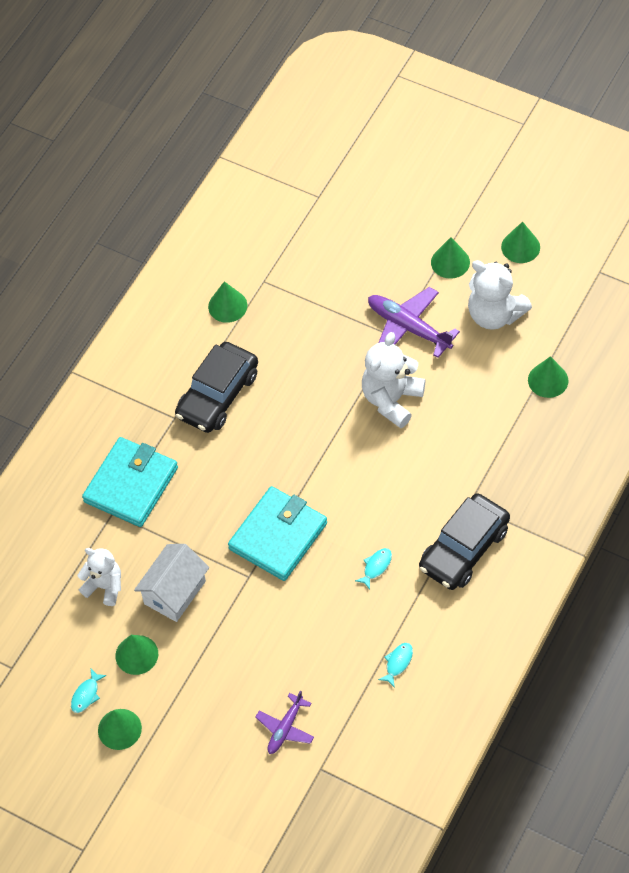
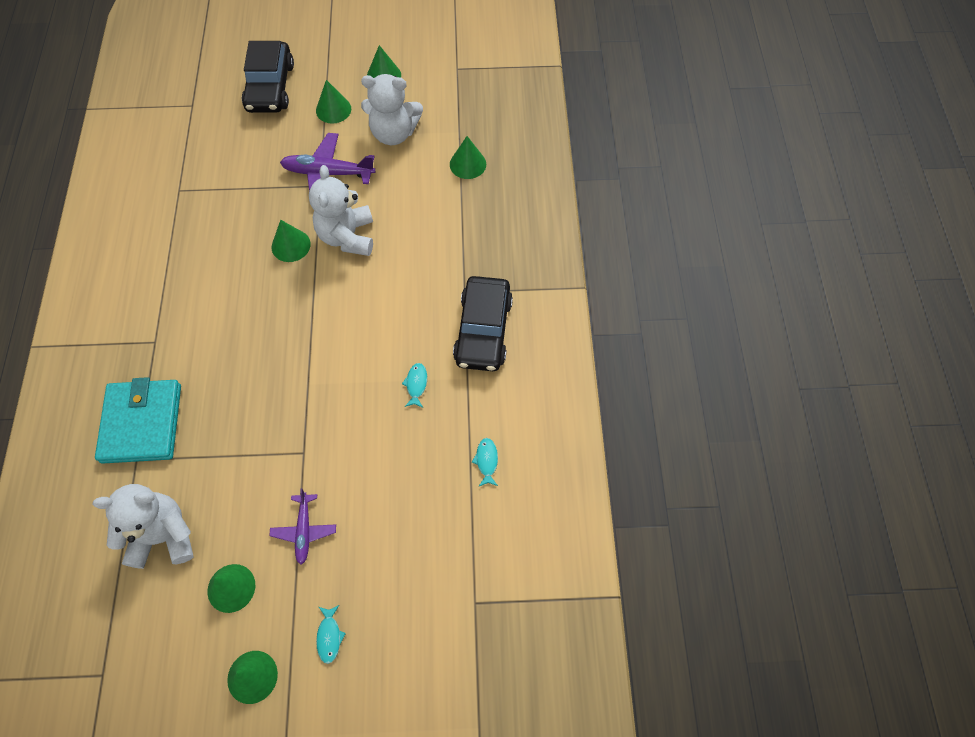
camera: 35 degrees left, 5 degrees up
turquoise fish [71,669,107,713] -> turquoise fish moved to [316,605,346,664]
white teddy bear [77,548,121,606] -> white teddy bear [93,484,194,569], size x1.51
white house [134,544,209,622] -> none
black car [175,342,258,433] -> black car moved to [242,41,294,113]
green cone [208,281,247,323] -> green cone moved to [272,220,311,262]
turquoise wallet [228,486,327,581] -> none
purple plane [256,690,314,754] -> purple plane moved to [269,488,336,564]

